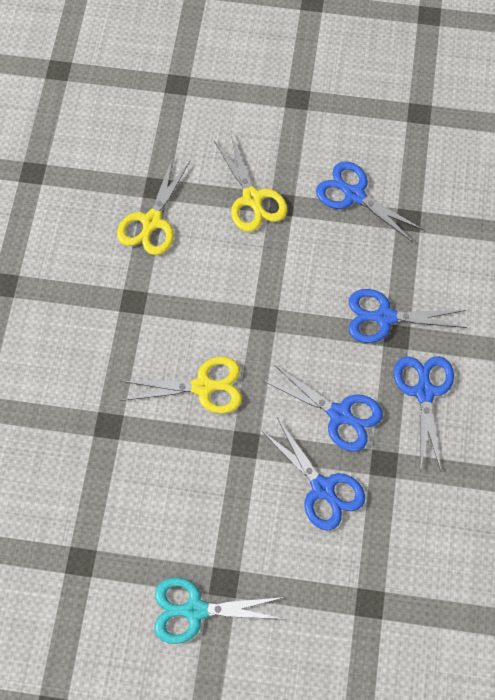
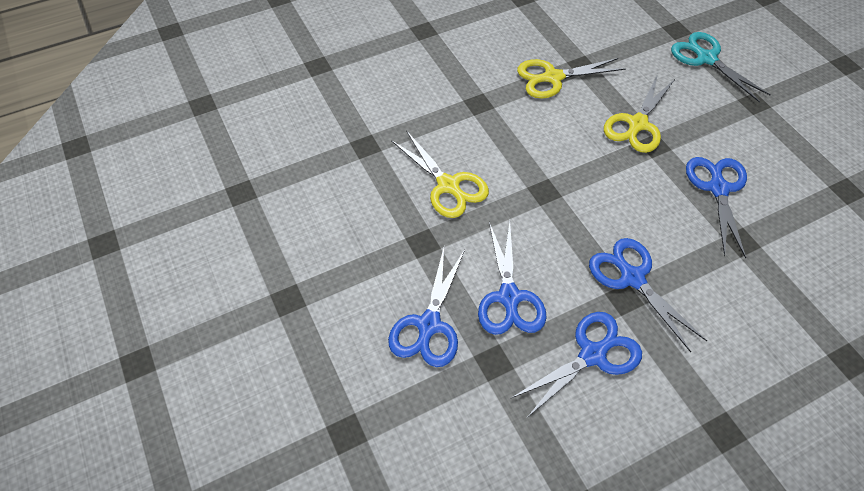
camera: 55 degrees right, 10 degrees down
turquoise scissors [154,577,285,644] -> turquoise scissors moved to [671,32,771,102]

